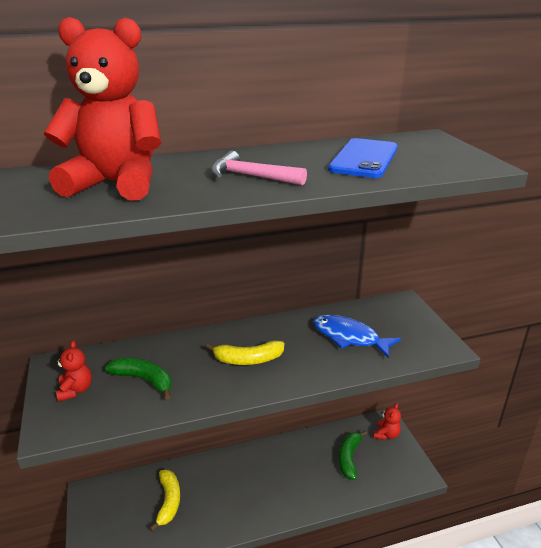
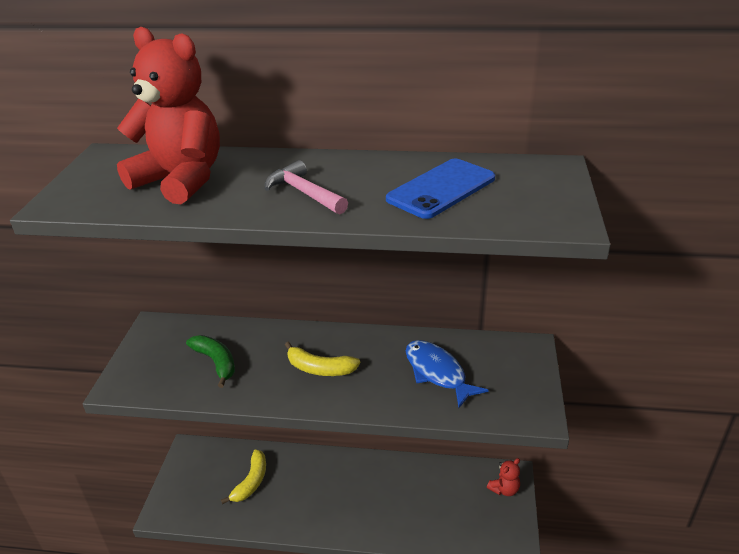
camera: 25 degrees right, 5 degrees up
red teddy bear [55,340,92,402] -> none
green banana [338,430,368,480] -> none

